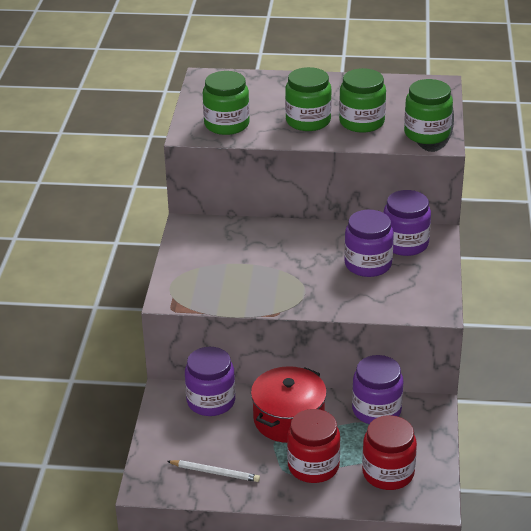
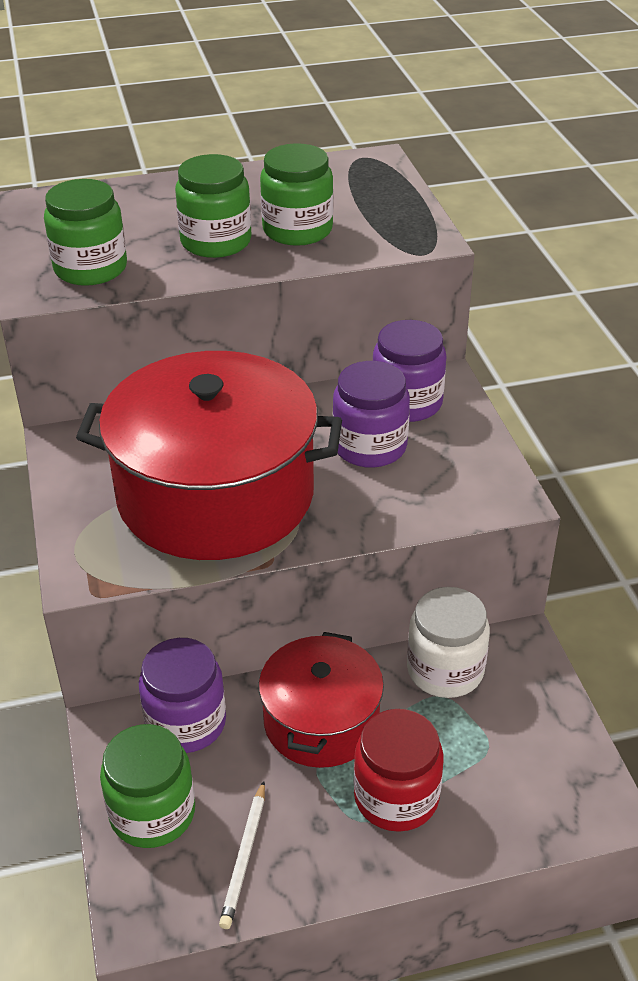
camera: 20 degrees left, 5 degrees up
white pencil [167,460,260,482] -> white pencil turned 105 degrees clockwise [219,781,265,929]
purple jar [352,355,403,424] -> white jar [407,587,490,698]
red jar [362,415,417,490] -> none
green jar [404,79,453,144] -> green jar moved to [100,724,195,848]
none -> red pot [76,351,342,560]

